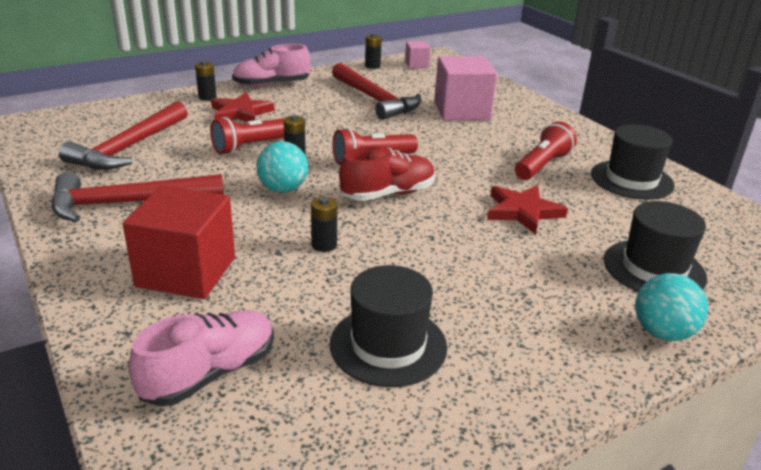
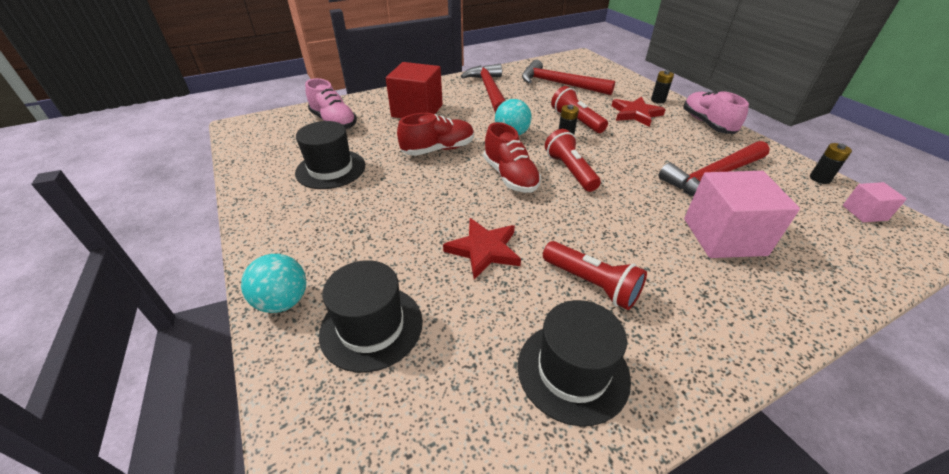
camera: 95 degrees right, 10 degrees up
black battery [311,197,337,252] -> red shoe [397,113,474,156]

